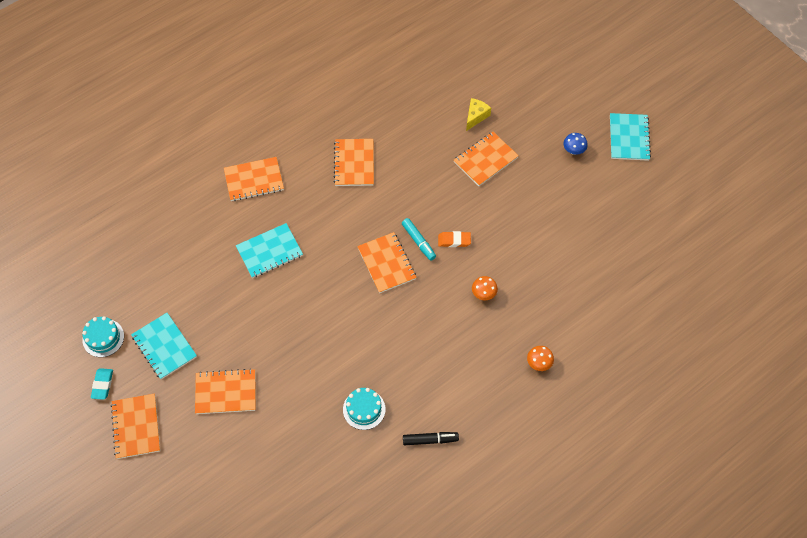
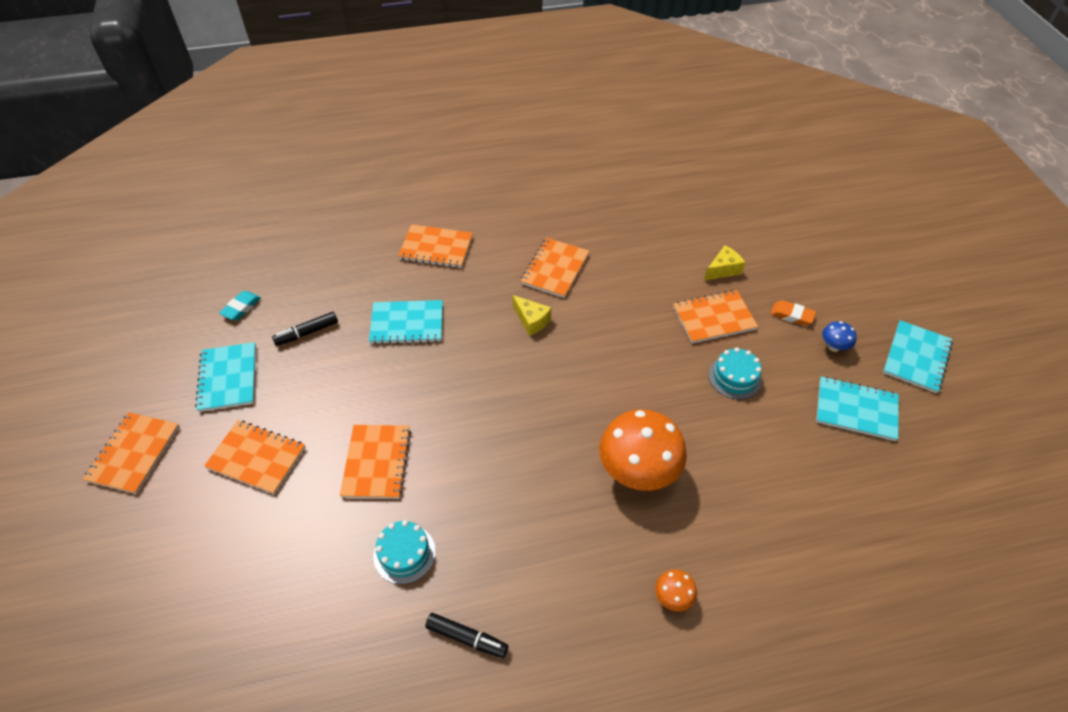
camera: 25 degrees right, 10 degrees down
turquoise cake [82,316,124,357] -> turquoise cake moved to [709,347,762,400]
turquoise eraser [91,368,113,400] -> turquoise eraser moved to [219,291,261,320]
orange notebook [357,232,417,293] -> orange notebook moved to [340,425,411,499]
turquoise marker [402,218,436,261] -> none
orange eraser [438,231,471,247] -> orange eraser moved to [770,300,816,326]
orange mushroom [472,276,498,300] -> orange mushroom [599,409,687,491], size x2.28
none -> black marker [272,312,338,346]
none -> yellow cheese [513,295,551,336]
none -> turquoise notebook [816,377,899,441]

